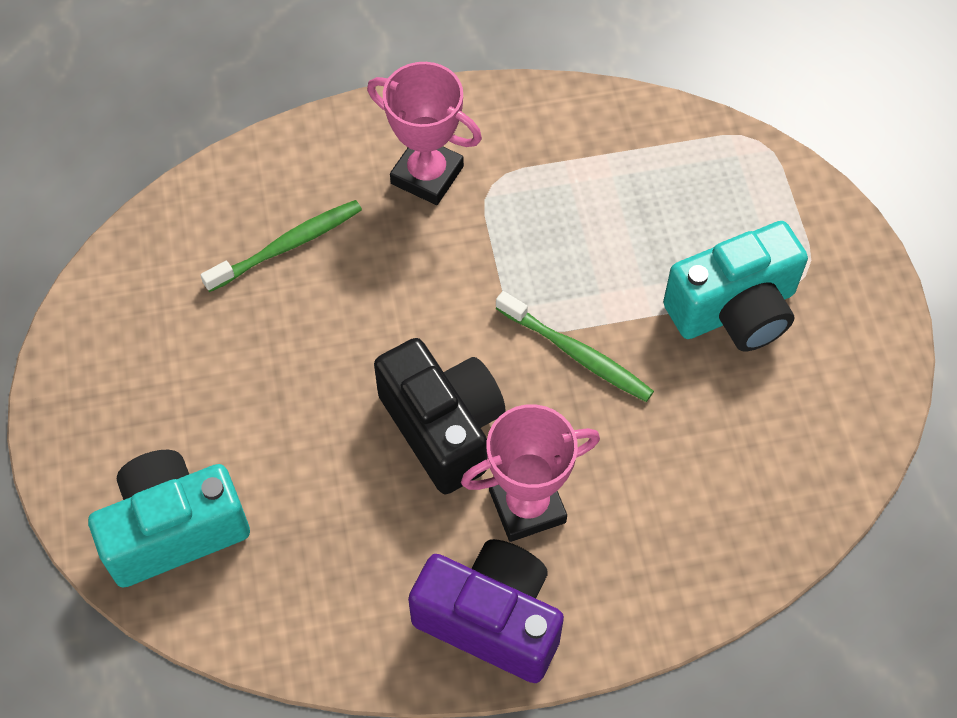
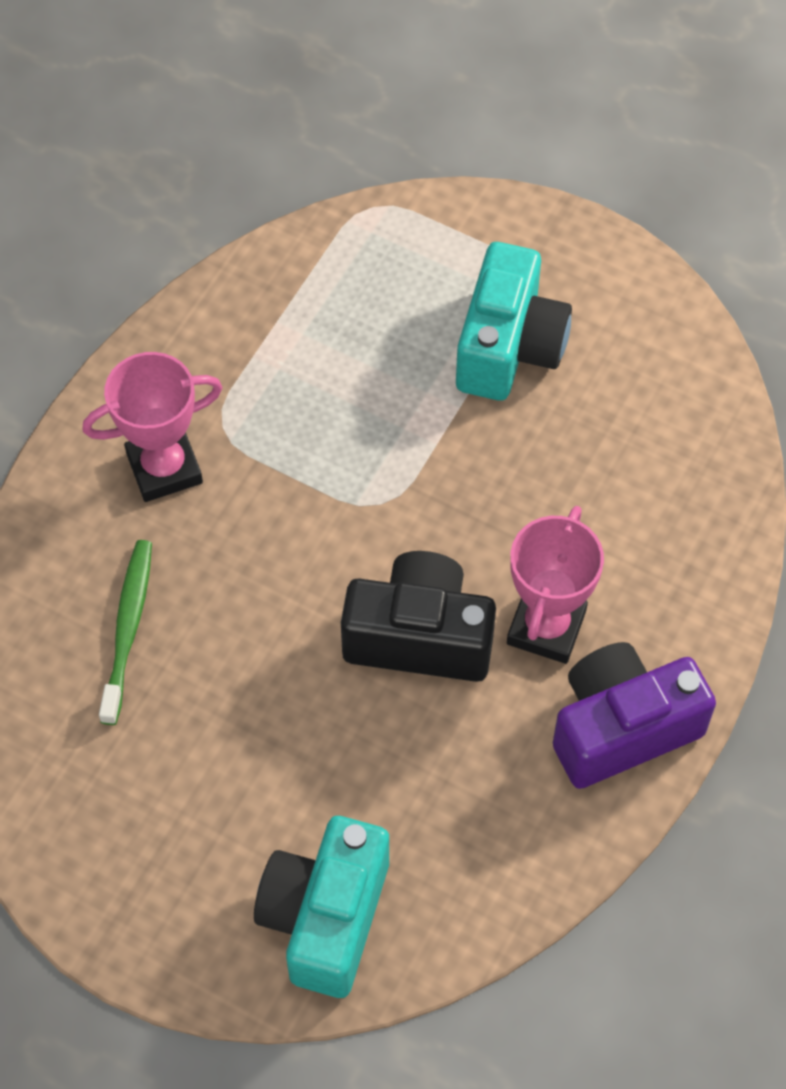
camera: 50 degrees left, 0 degrees up
green toothbrush [495,291,654,402] -> none

